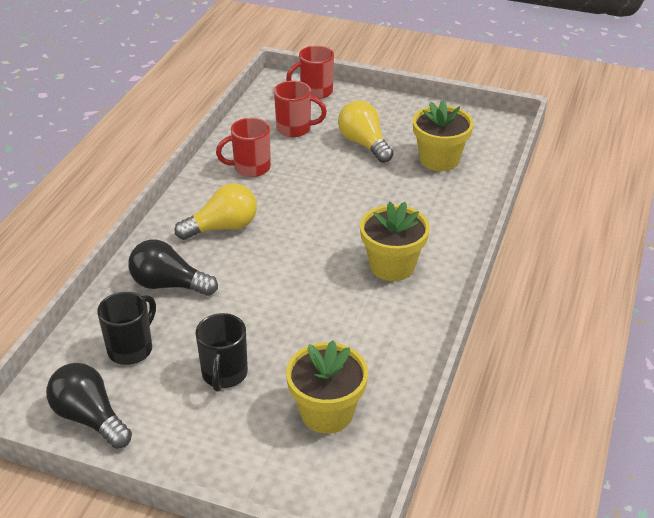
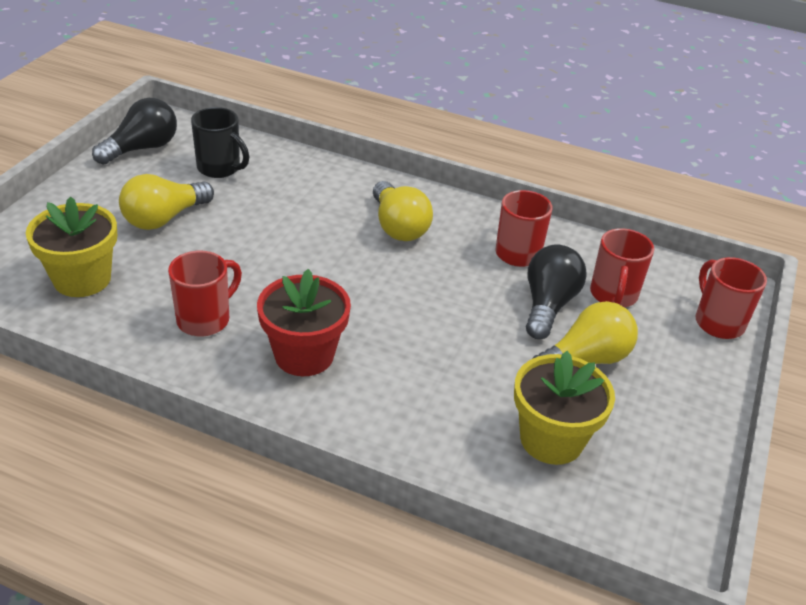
camera: 90 degrees right, 0 degrees up
black light bulb [128,239,218,296] -> black light bulb moved to [526,245,587,339]
black mug [195,313,248,392] -> yellow light bulb [119,174,214,230]
yellow flower pot [360,202,430,281] -> red flower pot [257,269,351,376]
none -> red mug [168,251,242,336]

